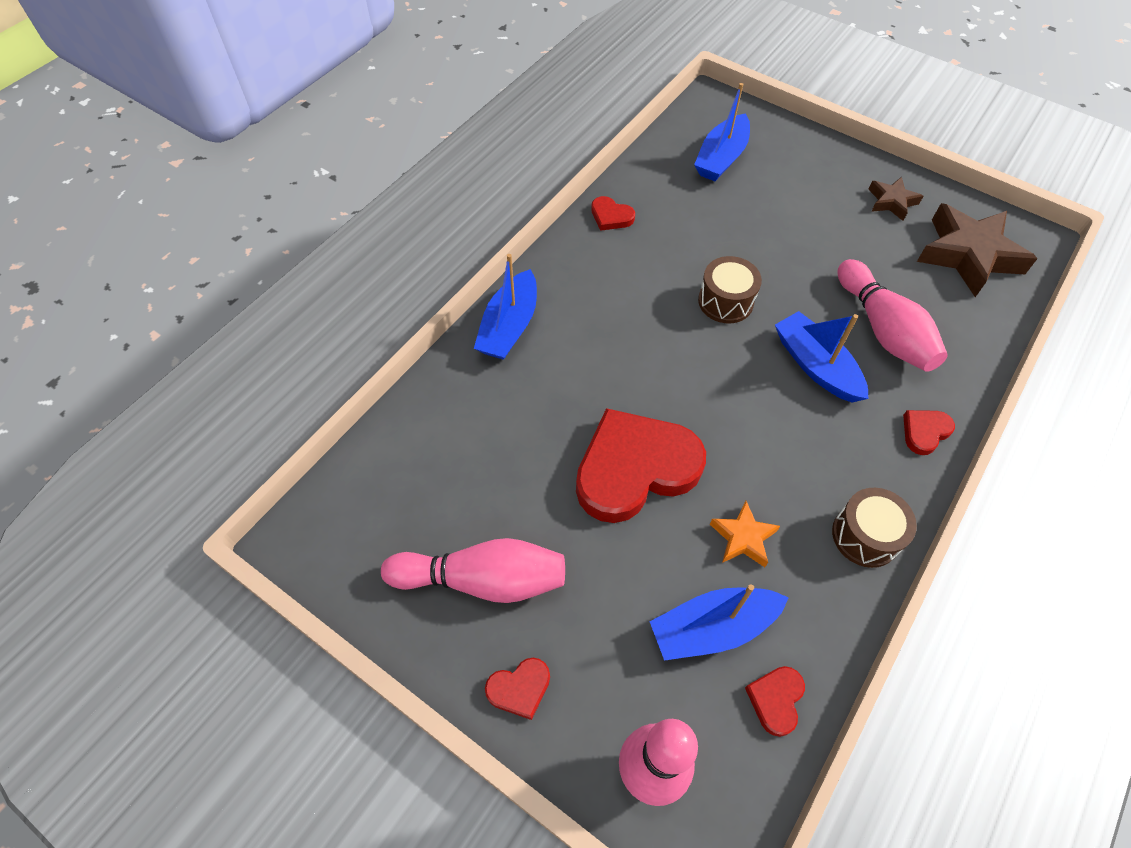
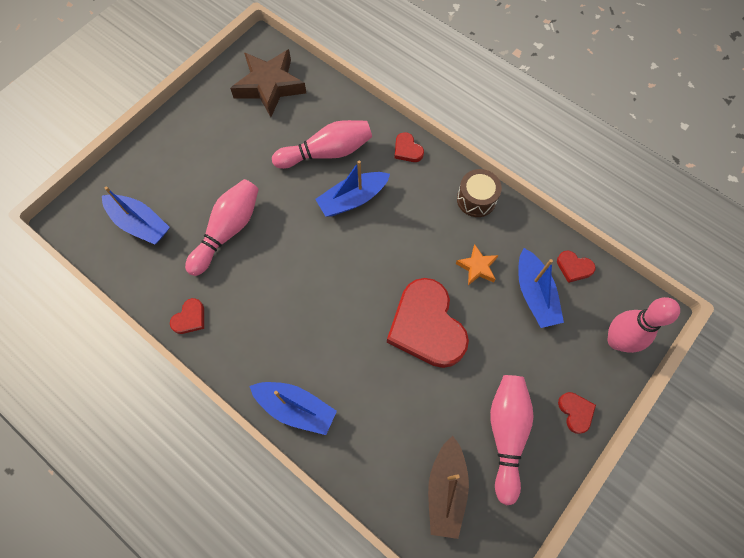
camera: 85 degrees left, 10 degrees up
brown drum [698,256,762,323] -> none
brown star [868,177,923,221] -> none
none -> pink bowling pin [185,179,259,276]
none -> brown boat [428,436,469,539]

